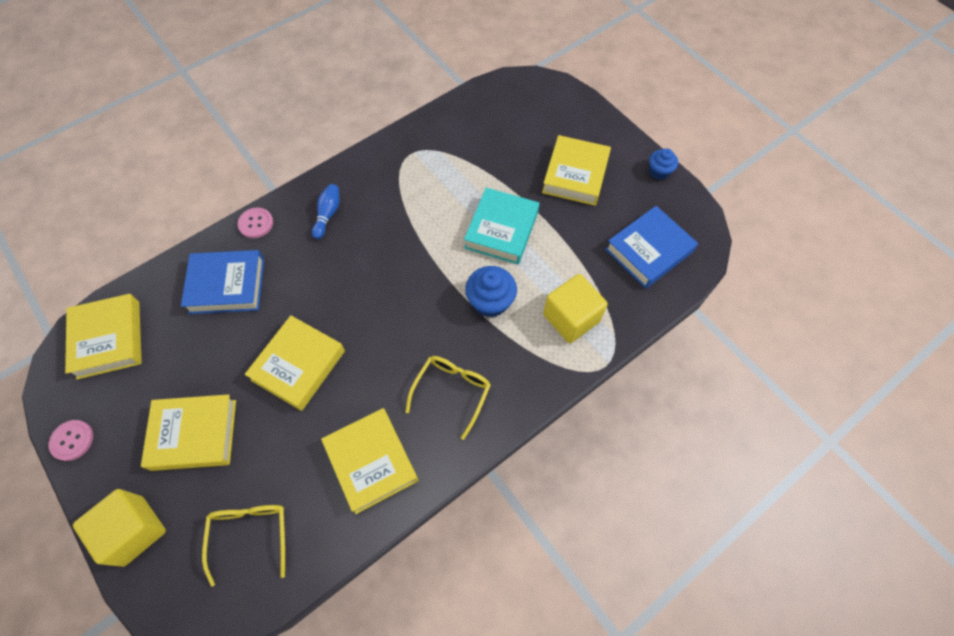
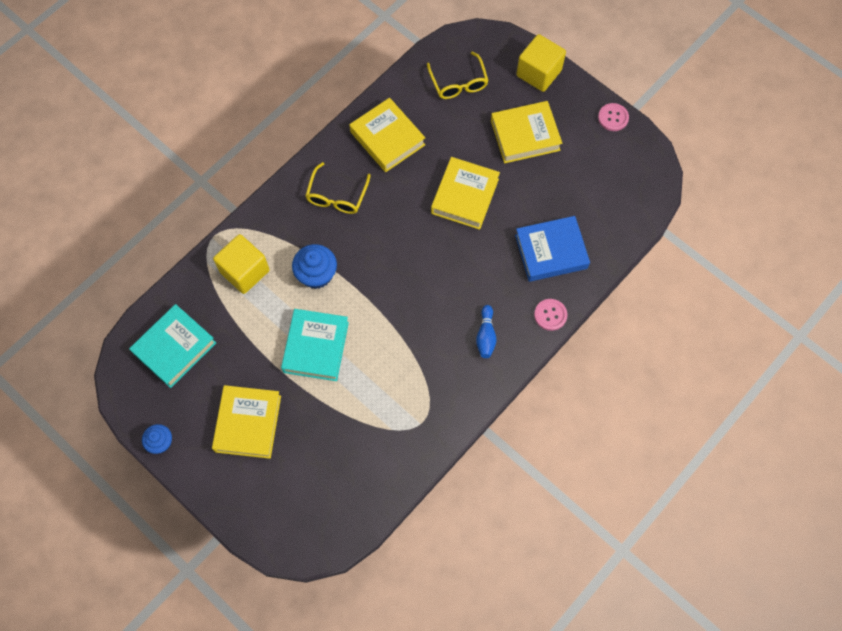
camera: 170 degrees right, 5 degrees up
yellow book [65,294,142,379] -> none
blue book [605,206,698,289] -> turquoise book [129,304,216,388]

